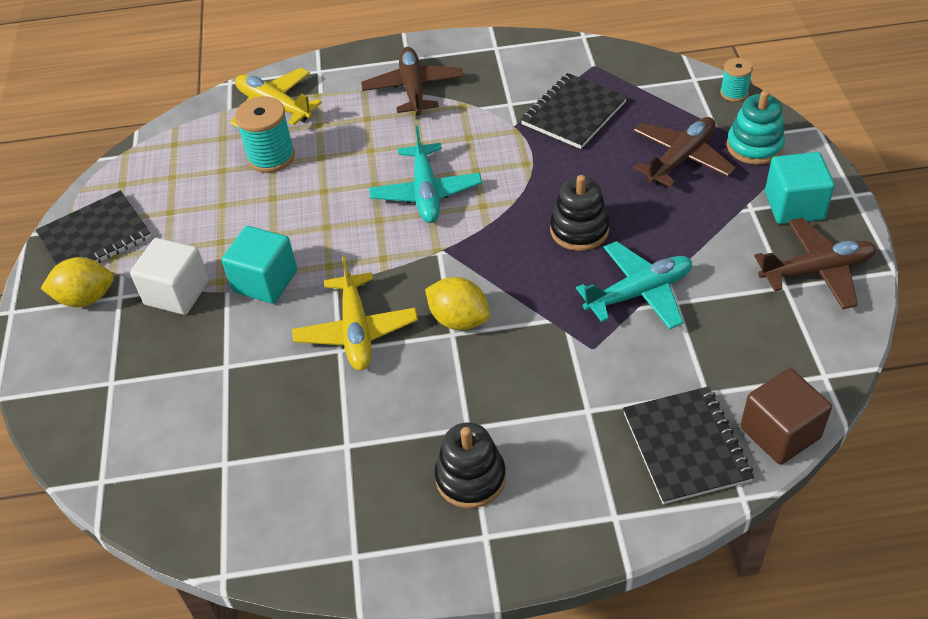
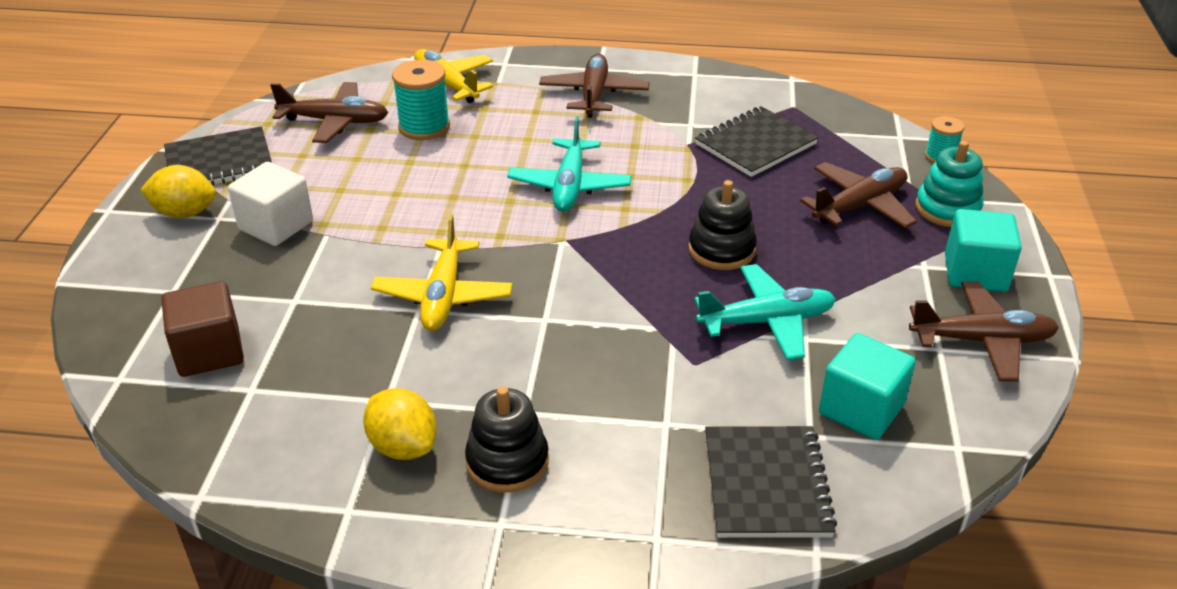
camera: 10 degrees right, 10 degrees down
turquoise cube [222,226,297,304] -> turquoise cube moved to [819,333,916,440]
yellow lemon [425,277,490,330] -> yellow lemon moved to [363,388,437,460]
brown cube [740,368,832,465] -> brown cube moved to [161,281,244,377]
none -> brown plane [270,82,388,143]

